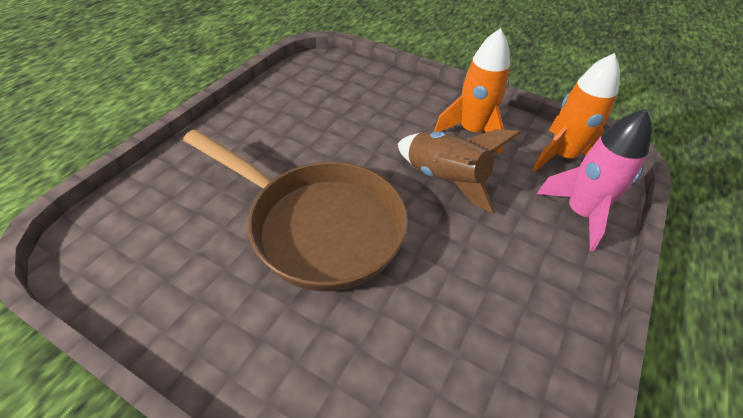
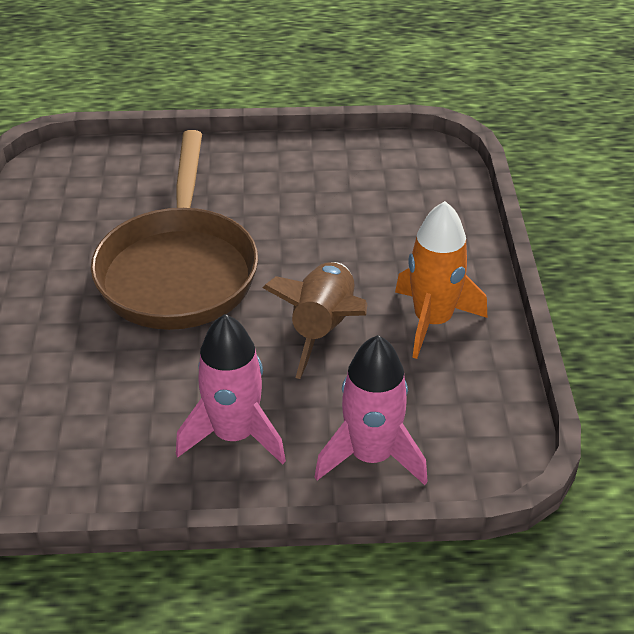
camera: 60 degrees right, 5 degrees down
orange rocket [532,53,620,171] -> none
none -> pink rocket [176,314,286,464]

